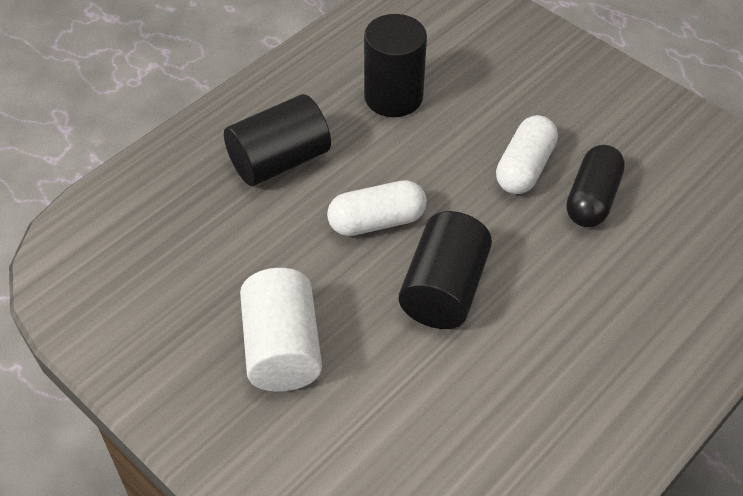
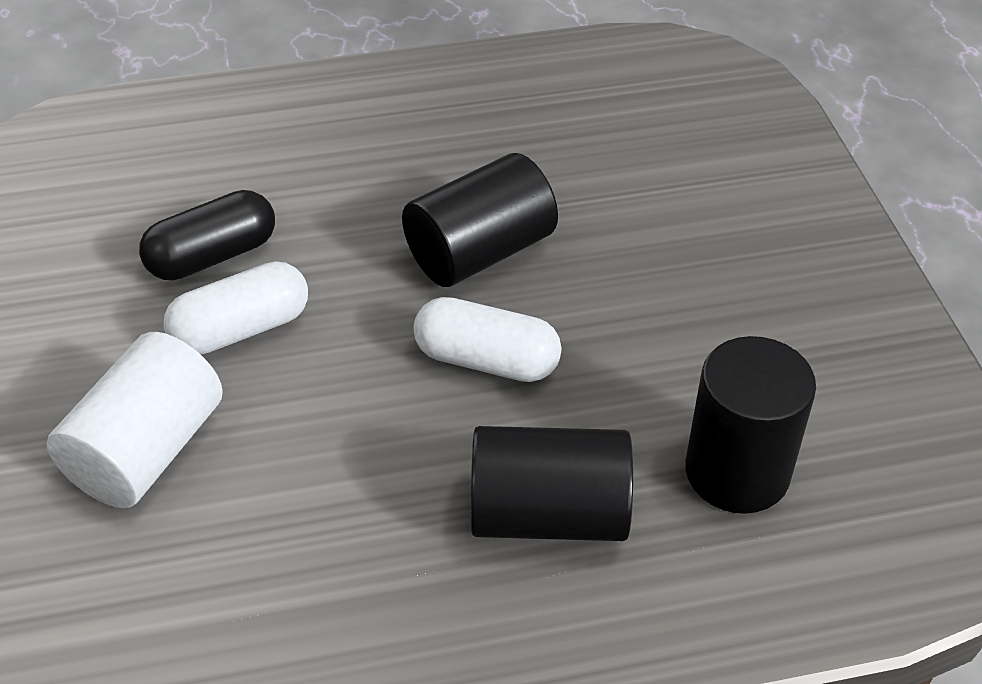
camera: 145 degrees left, 5 degrees down
white cylinder [240,268,322,392] -> white cylinder moved to [47,332,223,508]
black cylinder [364,14,427,117] -> black cylinder moved to [685,336,816,514]

